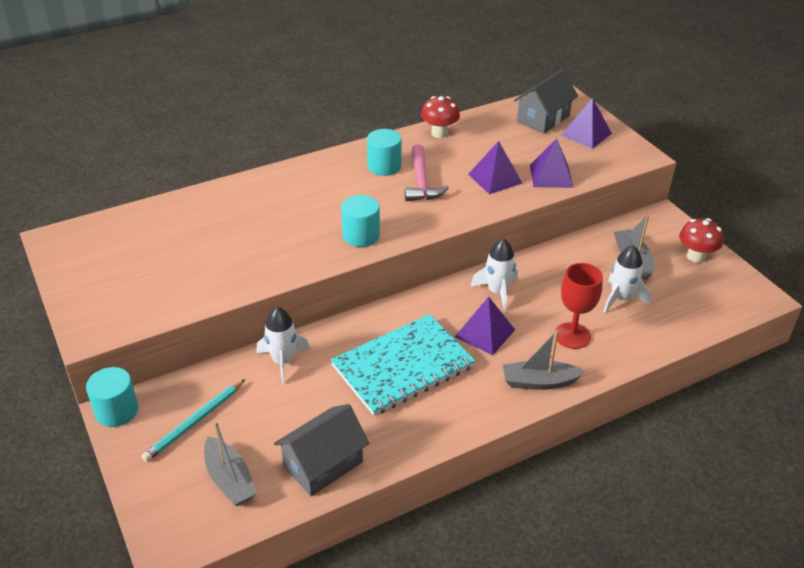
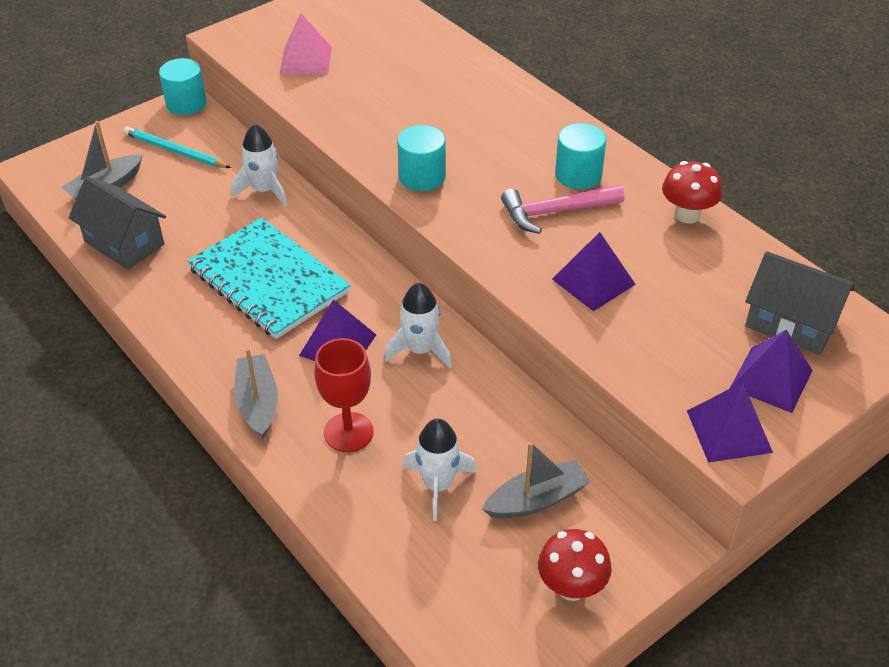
camera: 80 degrees right, 5 degrees up
purple pyramid [530,138,573,188] -> purple pyramid moved to [687,382,773,463]
none -> pink pyramid [280,13,332,74]

